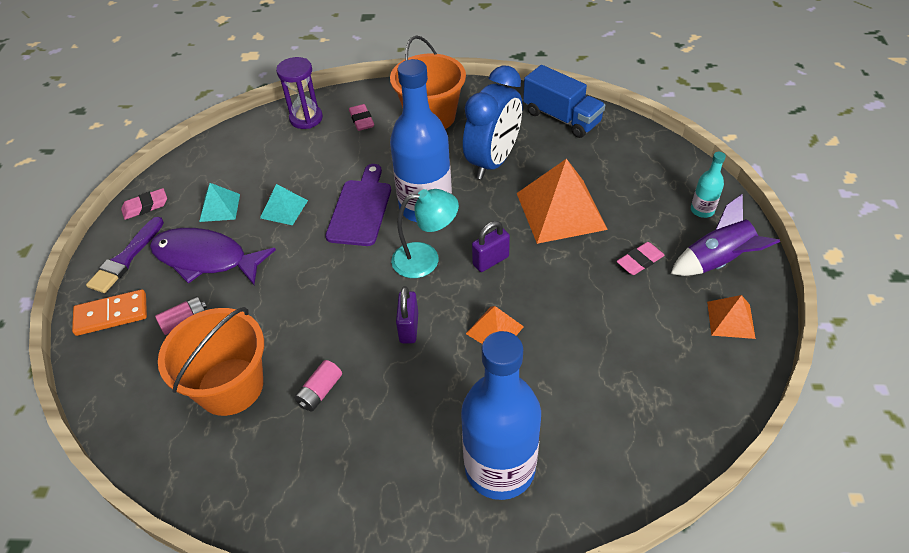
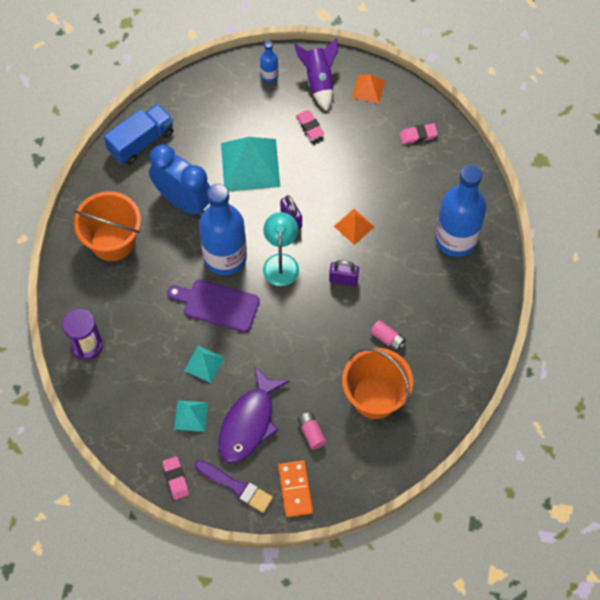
camera: 85 degrees left, 15 degrees up
pink eraser [349,104,374,131] -> pink eraser moved to [400,123,438,145]
orange pyramid [517,159,608,244] -> turquoise pyramid [221,137,280,191]
turquoise bottle [691,152,726,218] -> blue bottle [260,41,278,82]

